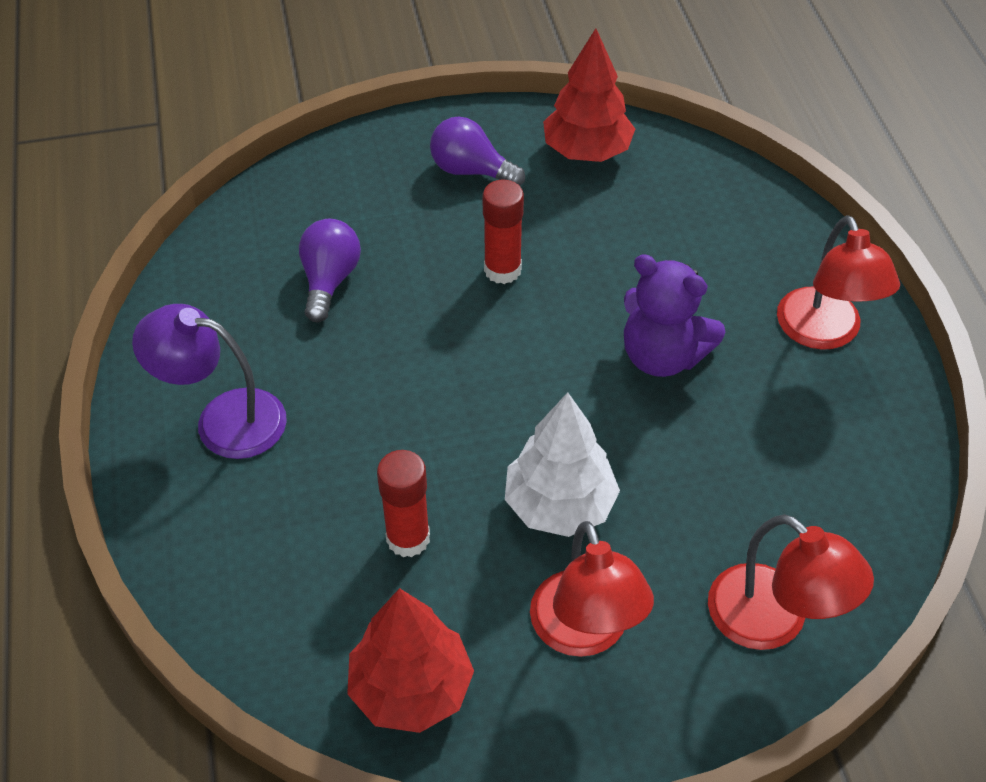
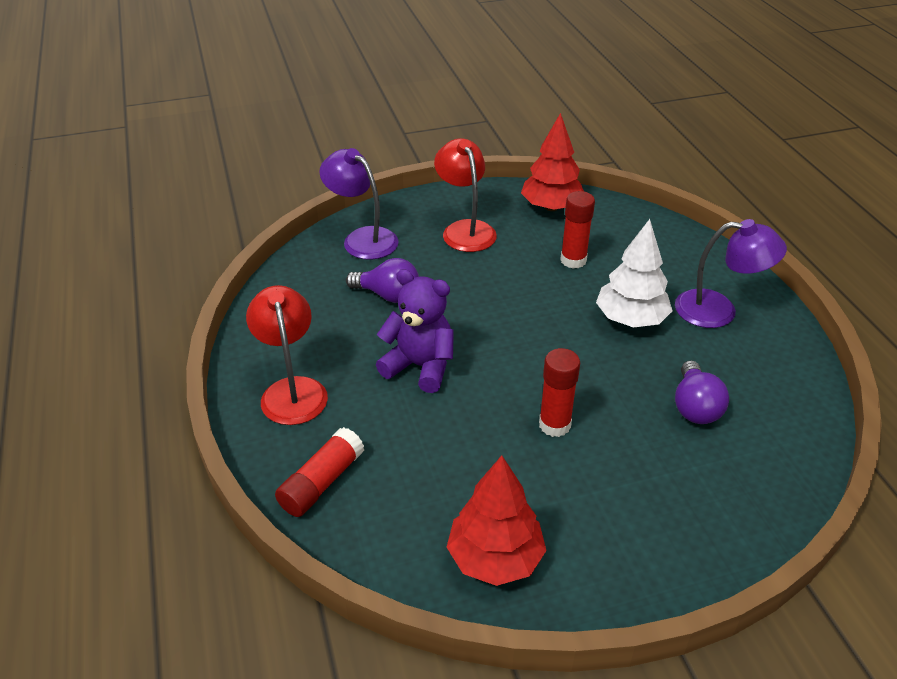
camera: 175 degrees right, 10 degrees down
purple light bulb [430,117,525,186] -> purple light bulb moved to [346,258,419,303]
white tree [505,392,620,537] -> white tree moved to [596,219,673,328]
red lamp [708,514,874,650] -> purple lamp [319,148,399,260]
none -> red glue stick [275,427,364,517]

